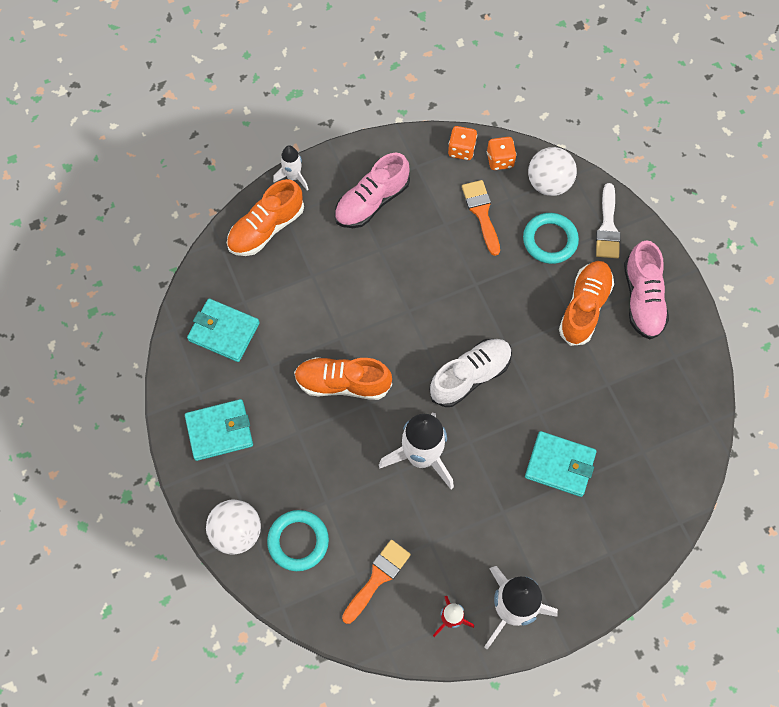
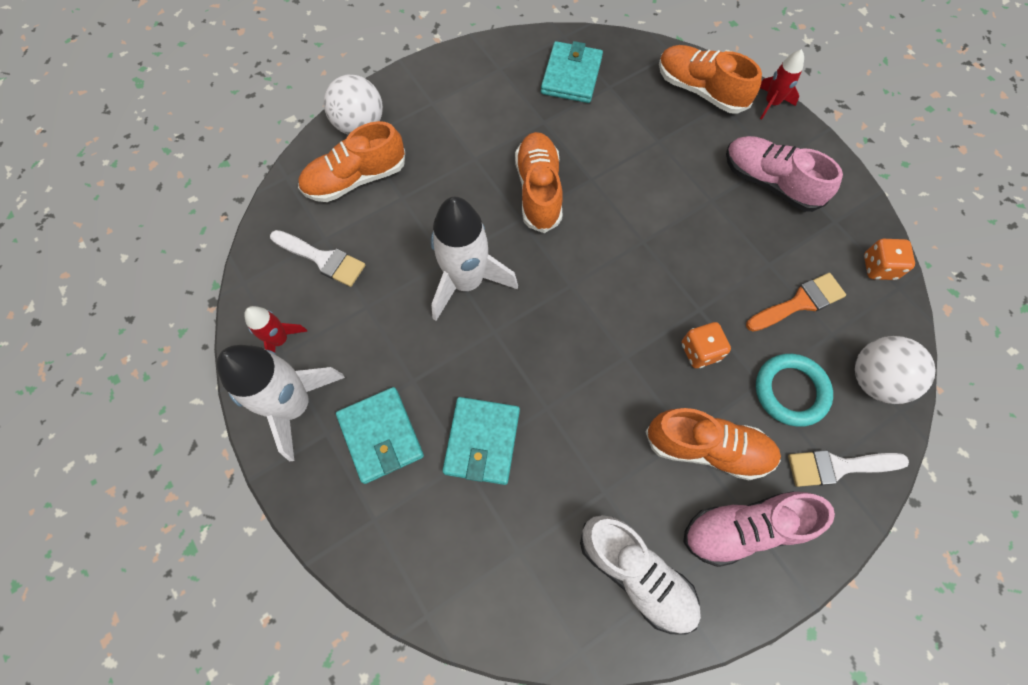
camera: 80 degrees right, 0 degrees up
turquoise wallet [185,399,253,461] -> turquoise wallet moved to [336,387,424,484]
turquoise ring [267,510,329,571] -> orange shoe [298,121,405,202]
white rocket [273,146,309,191] -> red rocket [760,49,804,120]
orange brush [342,540,411,624] -> white brush [270,230,366,287]
white shoe [429,339,512,407] -> white shoe moved to [580,515,701,635]
orange dice [487,137,517,170] -> orange dice moved to [682,322,731,368]

